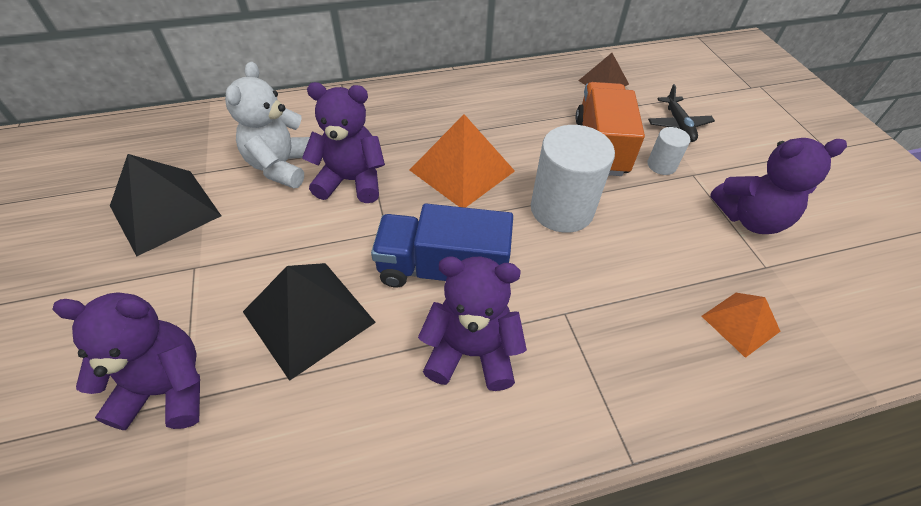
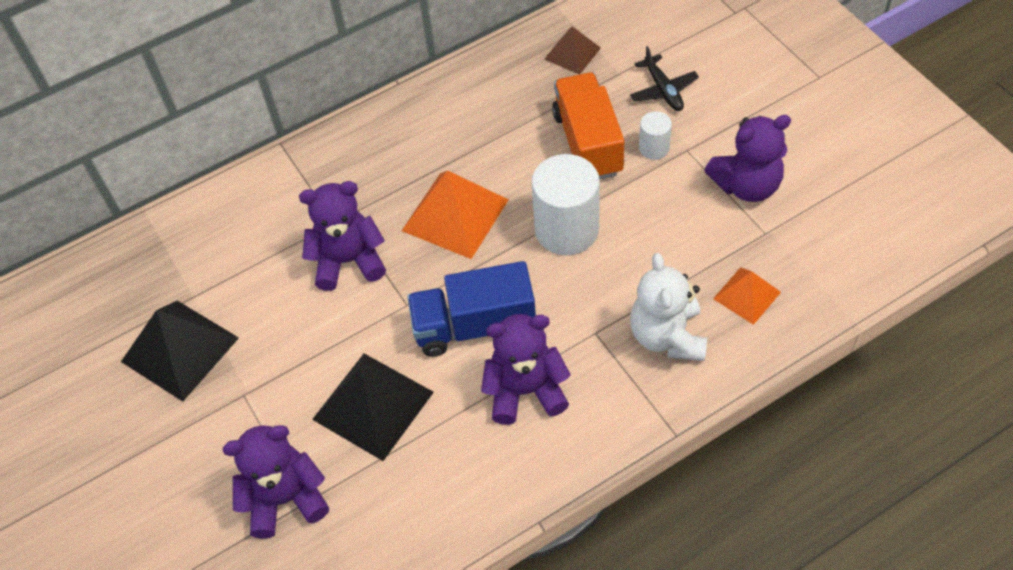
camera: 10 degrees left, 5 degrees up
white teddy bear [225,62,310,188] -> white teddy bear moved to [630,253,707,361]

